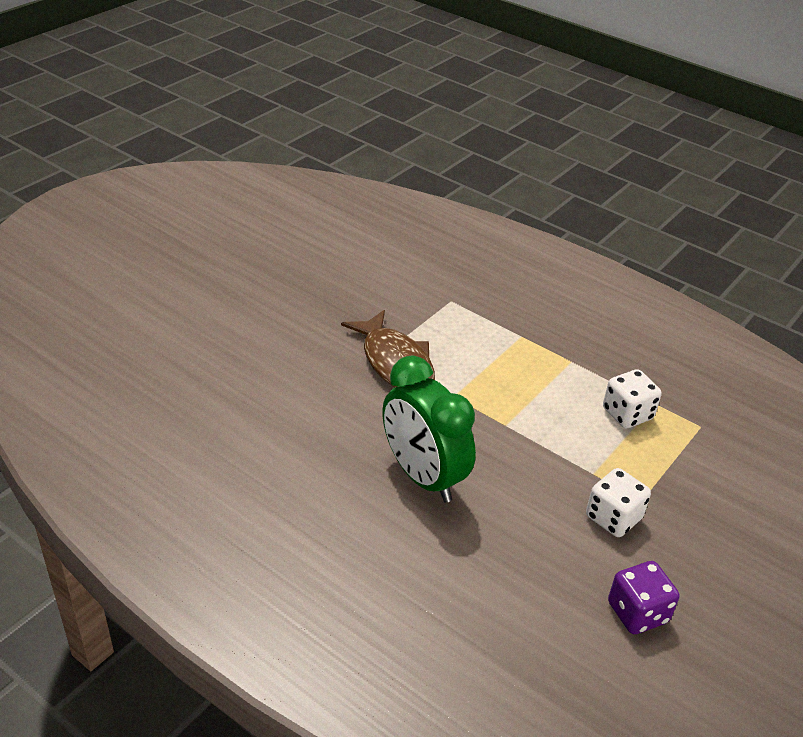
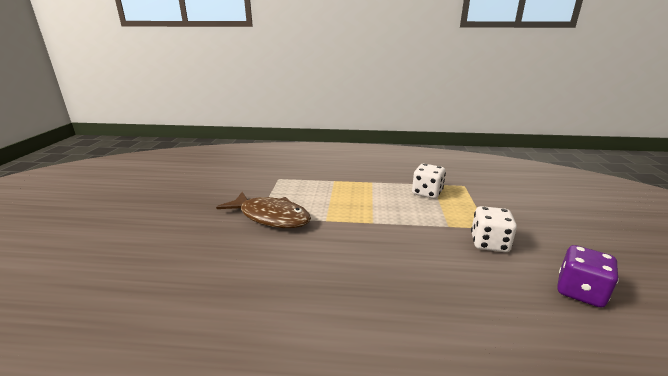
camera: 30 degrees left, 15 degrees down
green clock [382,356,476,503] -> none

